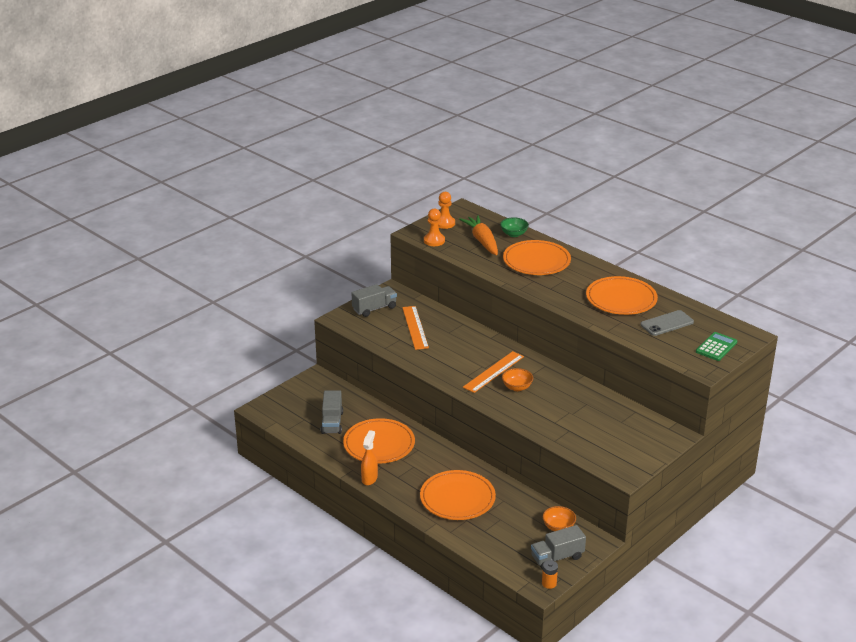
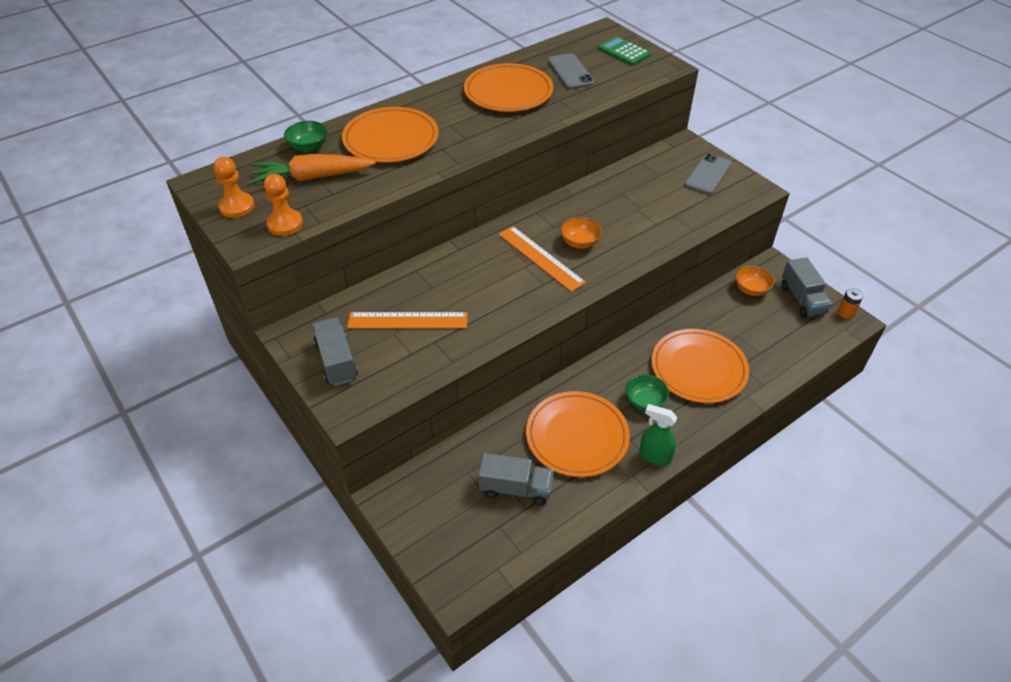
camera: 80 degrees left, 15 degrees up
orange spray bottle [361,430,378,485] -> green spray bottle [639,404,677,466]
none -> green bowl [625,374,669,411]
none -> grey phone [685,154,732,194]

